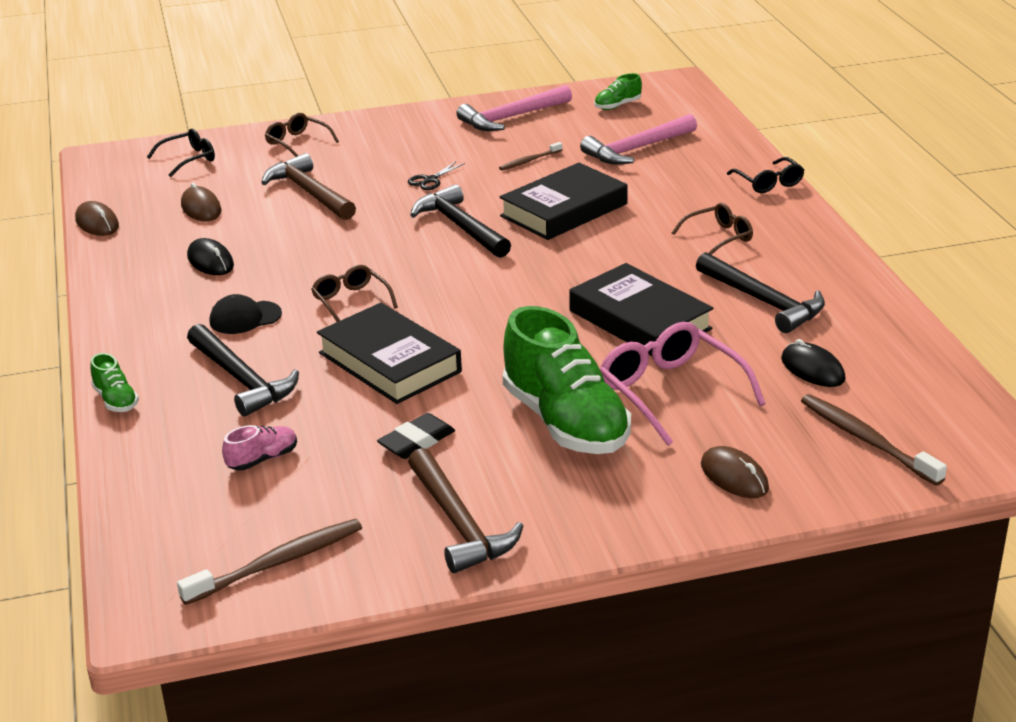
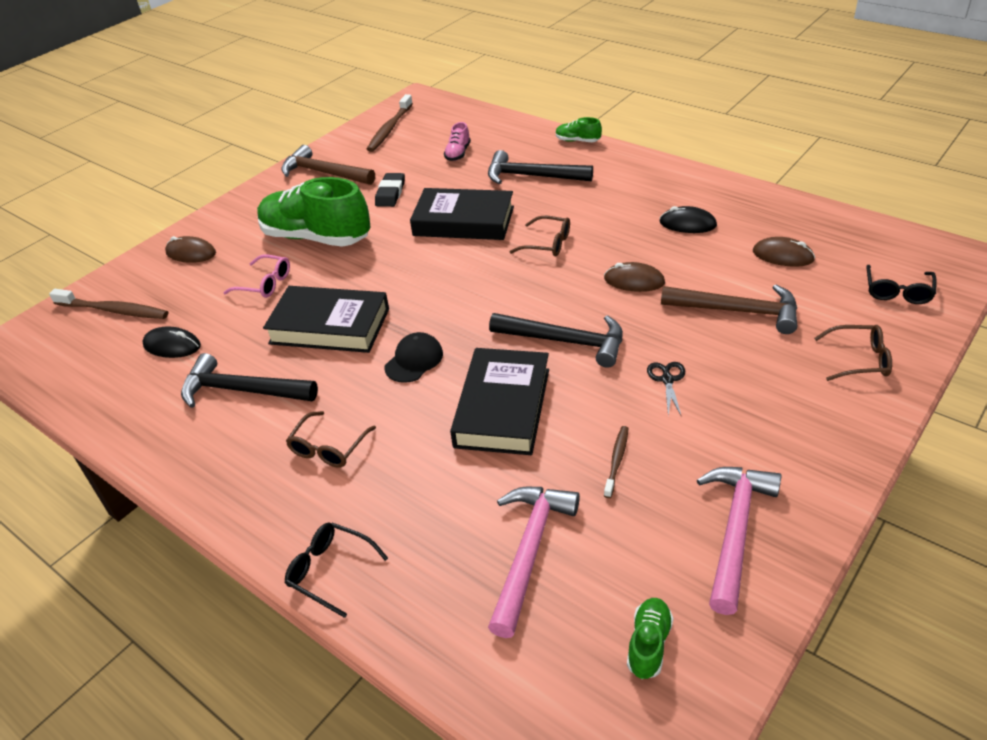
camera: 145 degrees right, 10 degrees up
brown mouse [75,201,119,236] -> brown mouse moved to [604,262,665,292]
black cap [210,294,282,334] -> black cap moved to [384,332,443,383]
pink glasses [600,322,766,446] -> pink glasses [223,255,290,298], size x0.58

